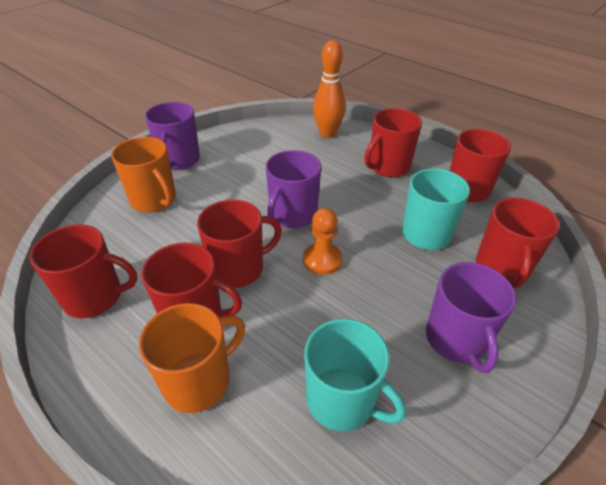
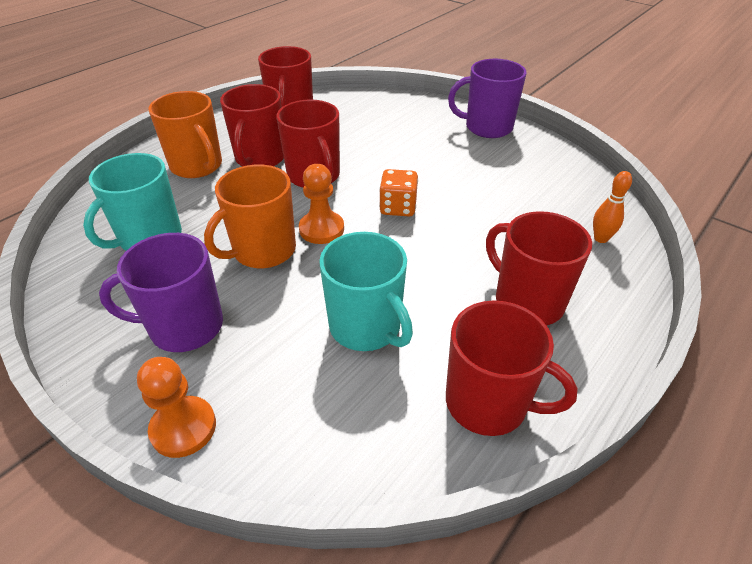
camera: 90 degrees right, 0 degrees up
orange mug [111,137,176,212] -> orange mug moved to [204,164,296,268]
purple mug [266,150,321,228] -> orange dice [379,169,418,217]
orange bowling pin [313,40,346,138] -> orange bowling pin [593,171,632,243], size x0.53
red mug [476,198,560,288] -> none
none -> orange pawn [137,357,216,458]

